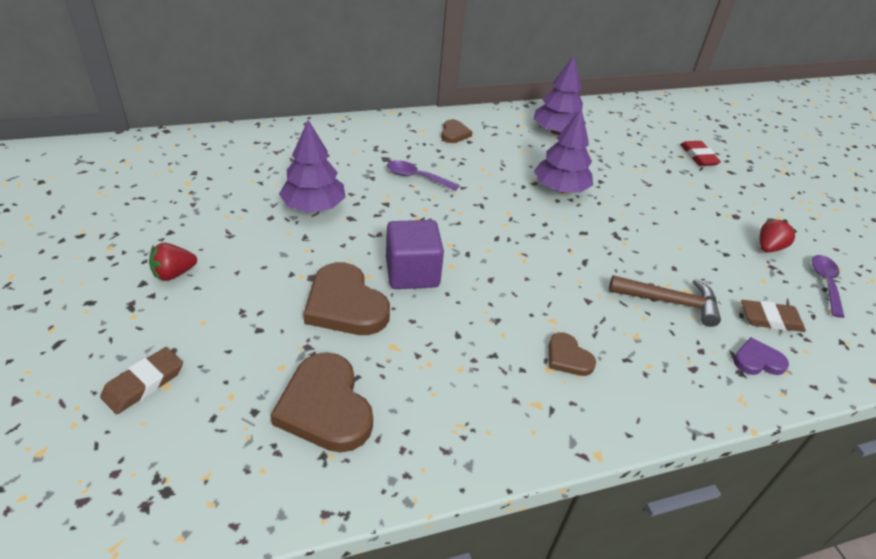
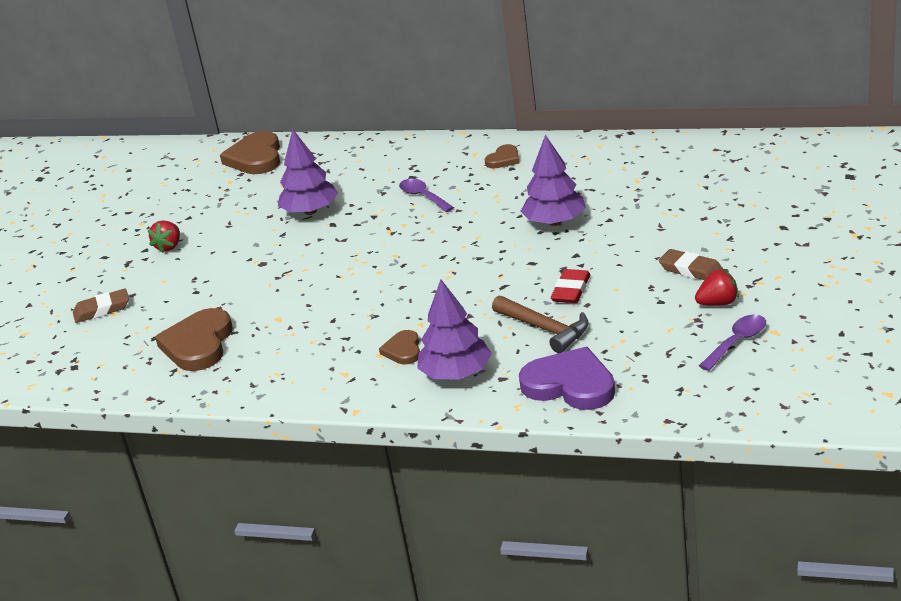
camera: 40 degrees right, 10 degrees down
red strawberry [149,243,197,281] -> red strawberry turned 75 degrees counterclockwise [148,220,180,253]
brown heart [303,262,390,335] -> brown heart moved to [220,131,280,174]
purple cube [386,220,444,289] -> none
purple tree [534,56,586,135] -> purple tree moved to [417,279,492,379]
red eraser [680,141,721,166] -> red eraser moved to [551,269,590,303]
purple heart [733,337,789,375] -> purple heart [519,347,615,410], size x1.88
brown eraser [741,300,806,332] -> brown eraser moved to [659,249,724,280]

